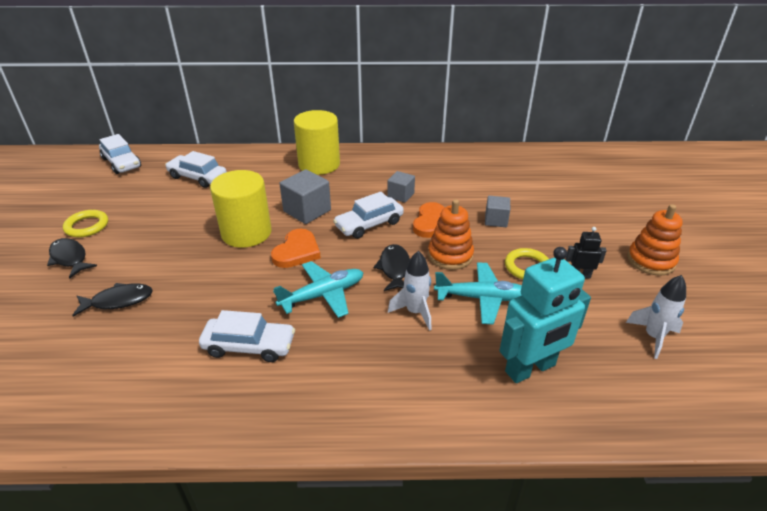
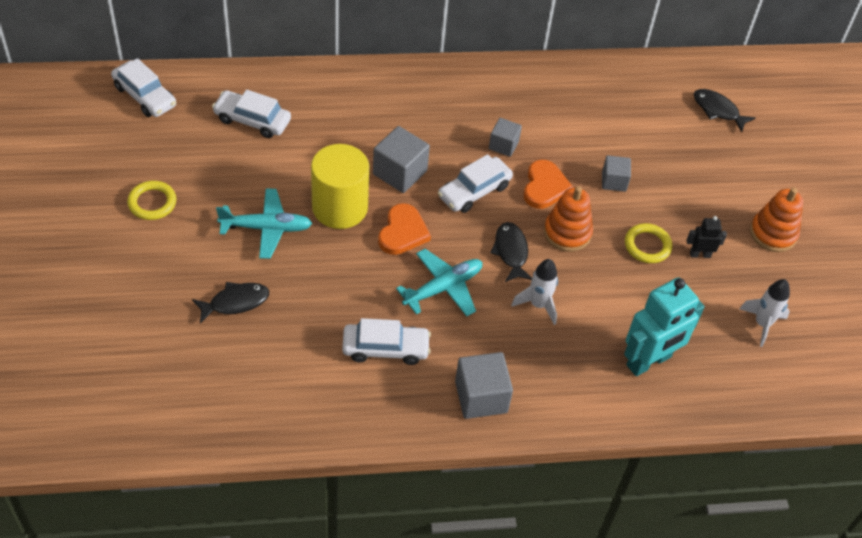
camera: 10 degrees left, 15 degrees up
black fish [47,238,97,278] -> black fish moved to [694,89,756,132]
yellow cylinder [294,110,340,175] -> none
turquoise plane [434,262,522,325] -> turquoise plane moved to [216,188,312,259]
none -> grey cube [455,352,513,419]

